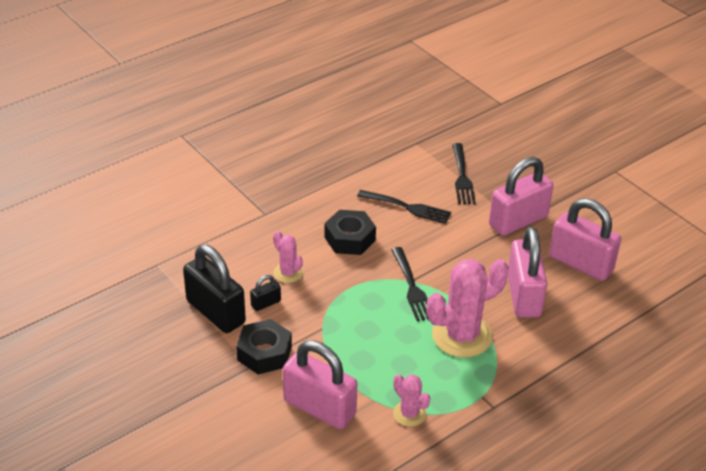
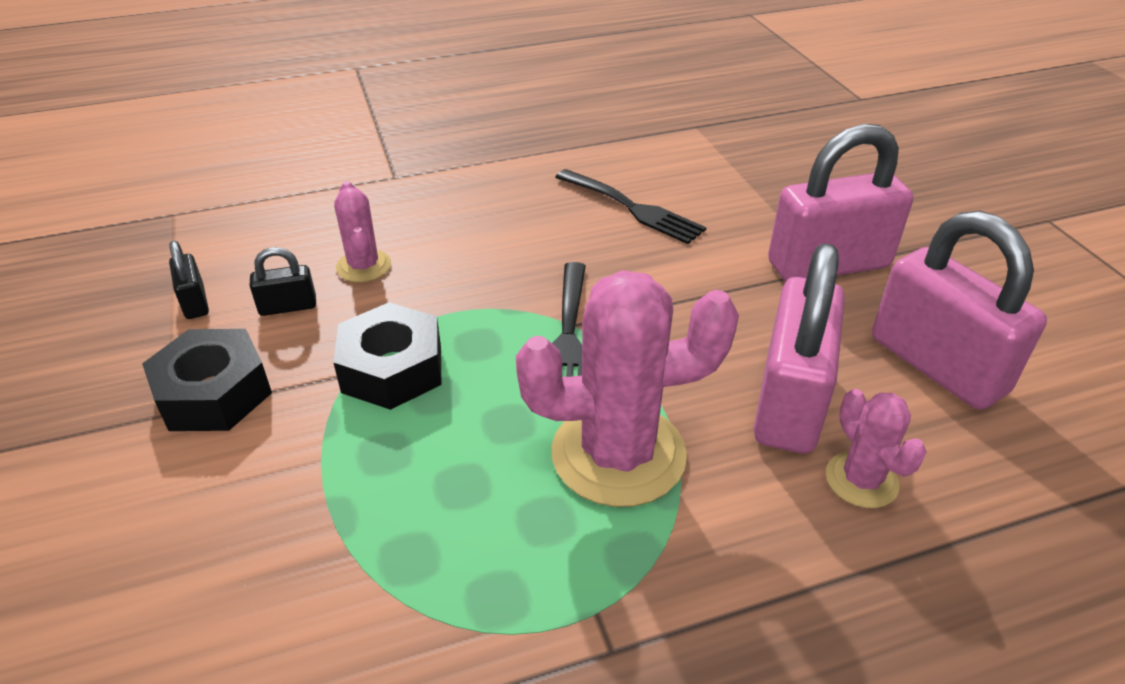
camera: 20 degrees right, 0 degrees up
black padlock [183,245,246,333] -> black padlock [169,241,209,319], size x0.44
pink padlock [283,340,357,429] -> none
black nut [324,210,376,255] -> black nut moved to [333,302,441,410]
pink cactus [393,374,430,426] -> pink cactus moved to [826,389,927,508]
black fork [452,143,476,204] -> none

